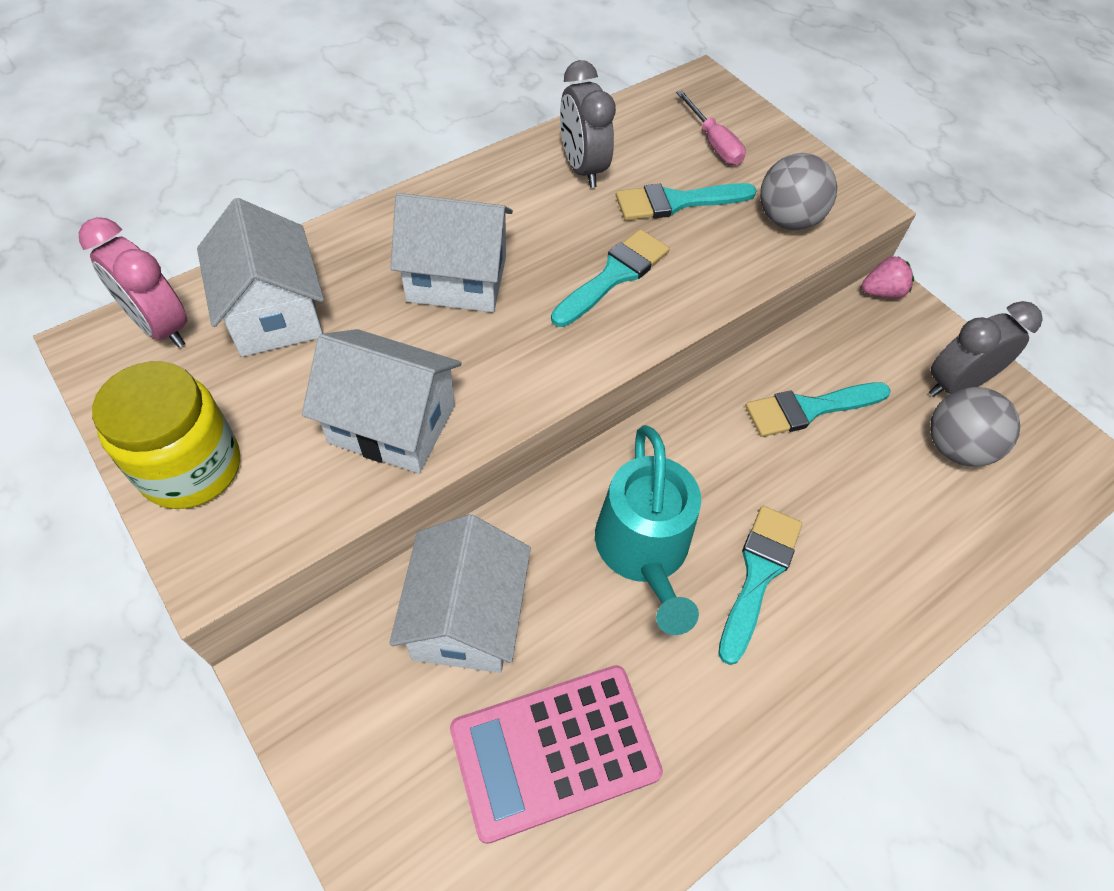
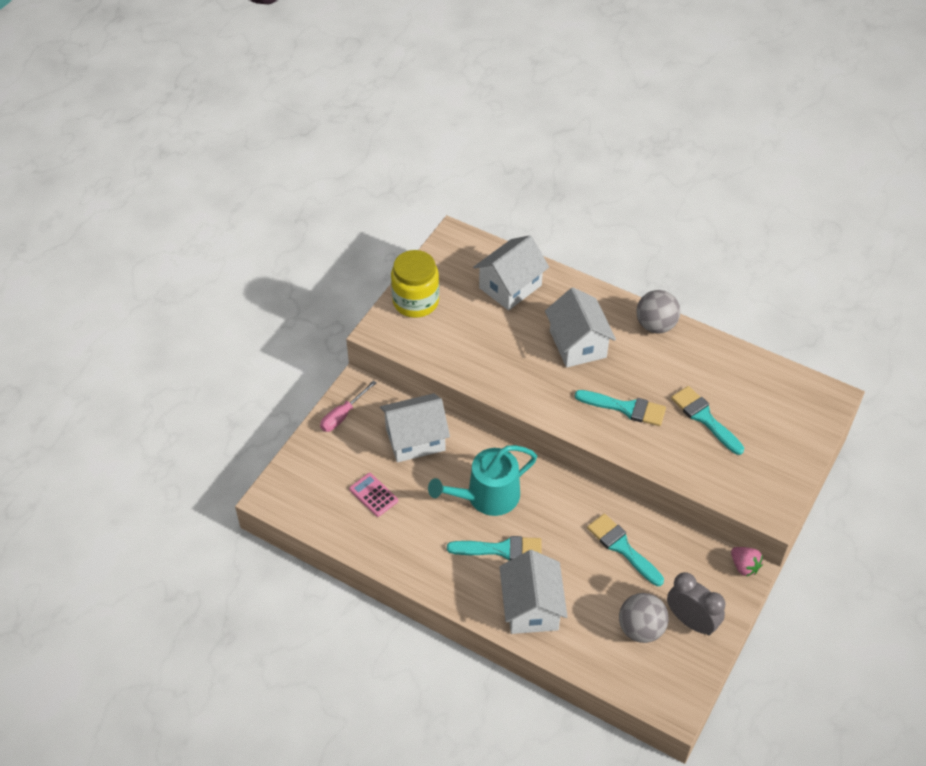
camera: 70 degrees right, 5 degrees down
pink clock [79,217,188,348] -> none
white house [302,329,462,473] -> white house moved to [499,550,568,634]
pink calculator [450,665,663,844] -> pink calculator [349,473,398,517], size x0.51
grey clock [560,60,616,188] -> none
pink screwdriver [676,90,746,165] -> pink screwdriver moved to [320,380,376,432]
grey ball [760,153,837,230] -> grey ball moved to [636,290,680,334]

